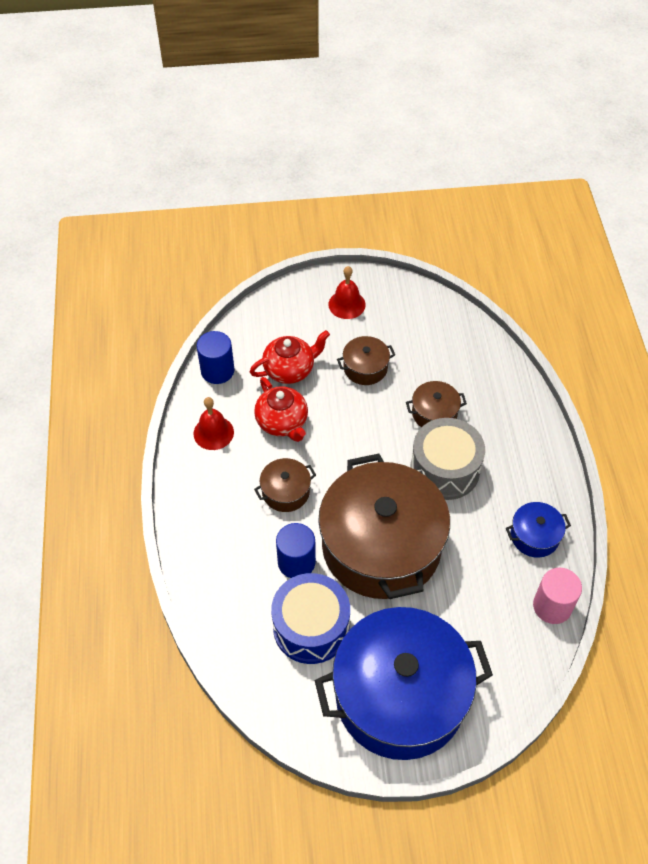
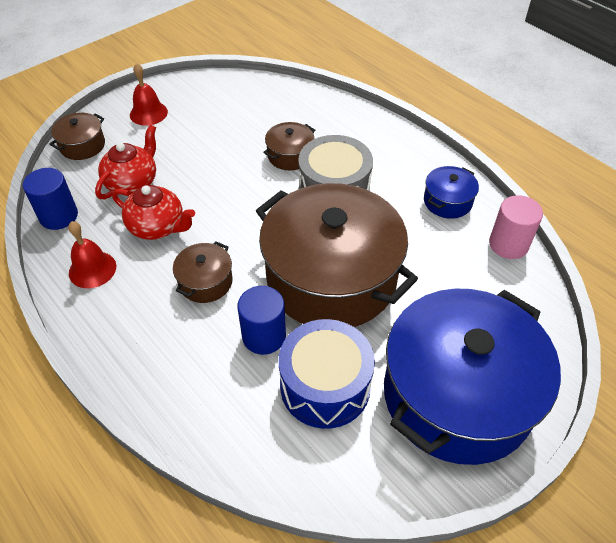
camera: 35 degrees left, 5 degrees down
brown pot [337,336,395,385] -> brown pot moved to [49,113,105,160]

